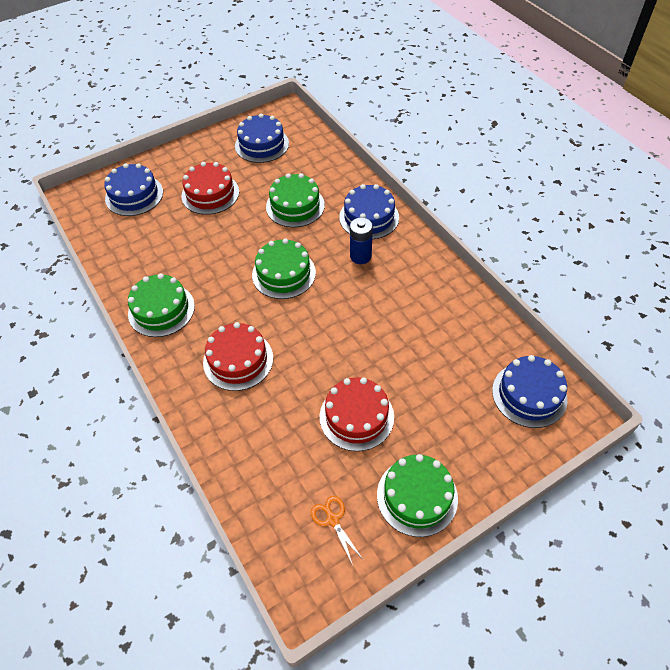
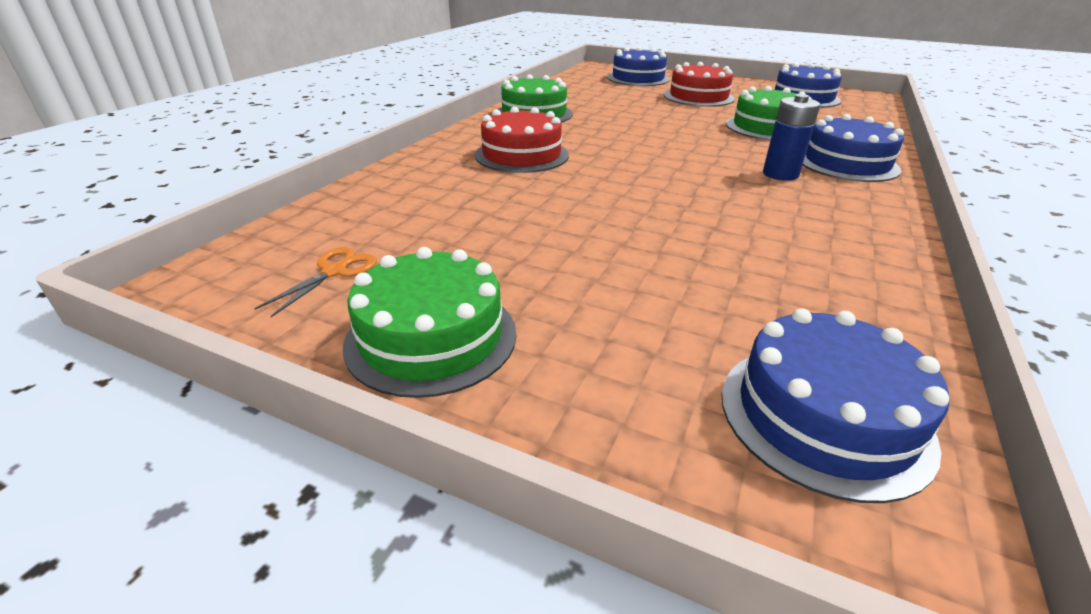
camera: 55 degrees right, 20 degrees down
green cake [252,238,316,299] -> none
red cake [320,377,394,451] -> none

